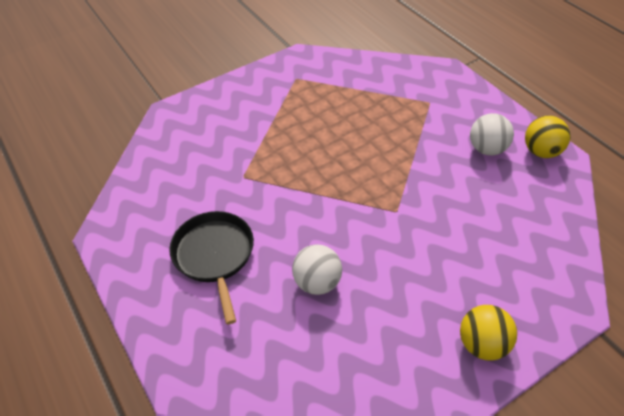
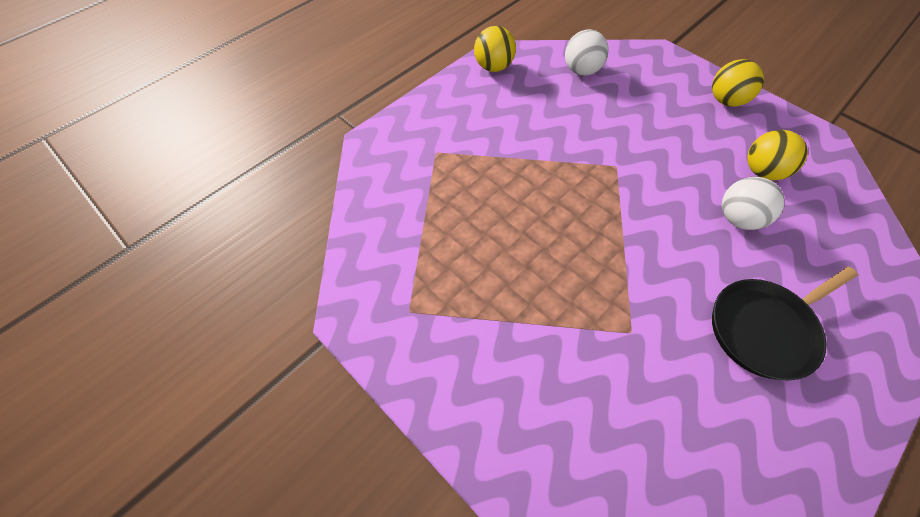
camera: 105 degrees left, 10 degrees up
white ball [470,113,514,155] -> white ball moved to [565,29,608,76]
none -> yellow ball [747,130,808,180]

